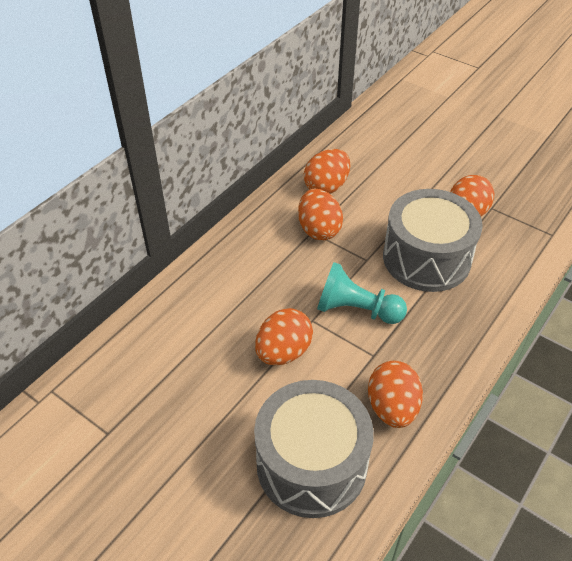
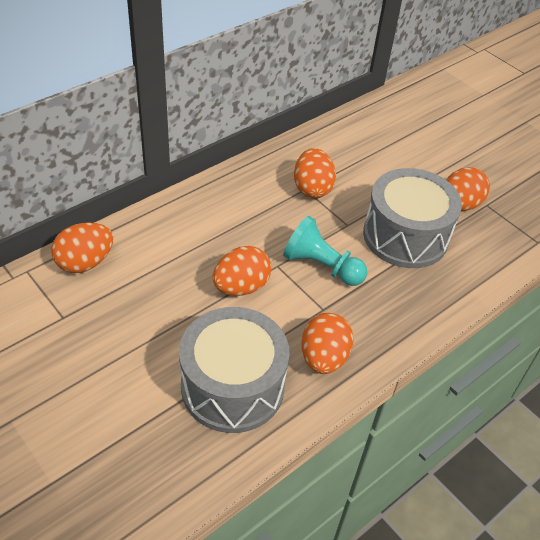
camera: 10 degrees right, 0 degrees up
orange egg [304,149,350,194] -> orange egg moved to [51,222,113,273]

